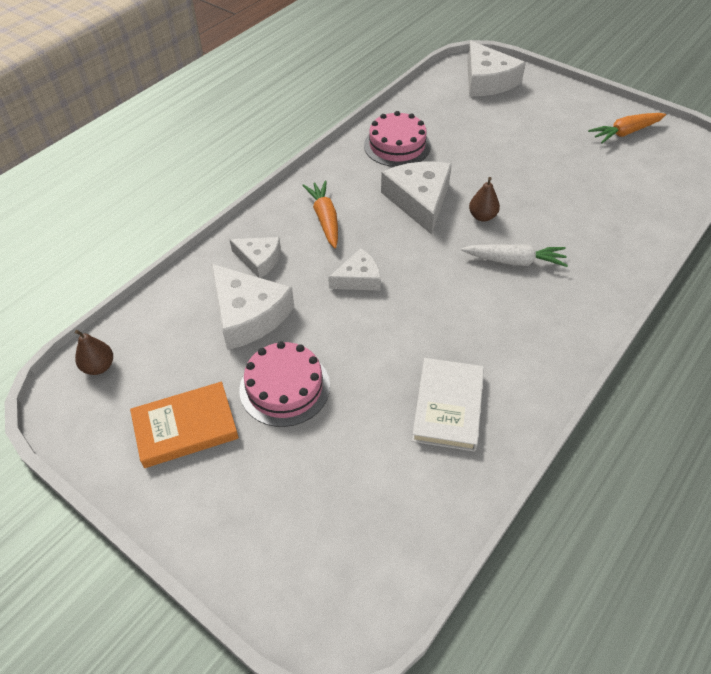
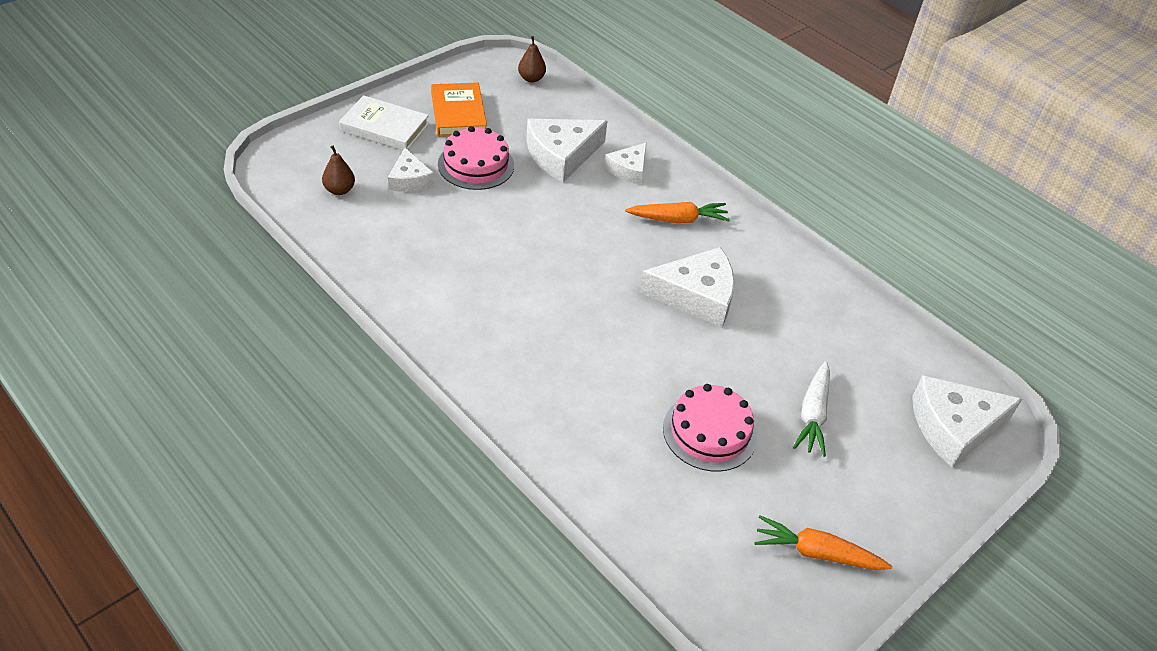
camera: 95 degrees right, 5 degrees down
white cheese [328,248,381,291] -> white cheese moved to [388,148,434,192]
pink cake [364,111,431,167] -> pink cake moved to [663,384,757,472]
white book [412,358,484,452] -> white book moved to [339,95,429,150]
white carrot [461,244,568,267] -> white carrot moved to [793,361,830,457]
brown pear [469,177,500,222] -> brown pear moved to [322,145,355,195]
orange carrot [588,113,666,143] -> orange carrot turned 60 degrees counterclockwise [754,516,892,570]

